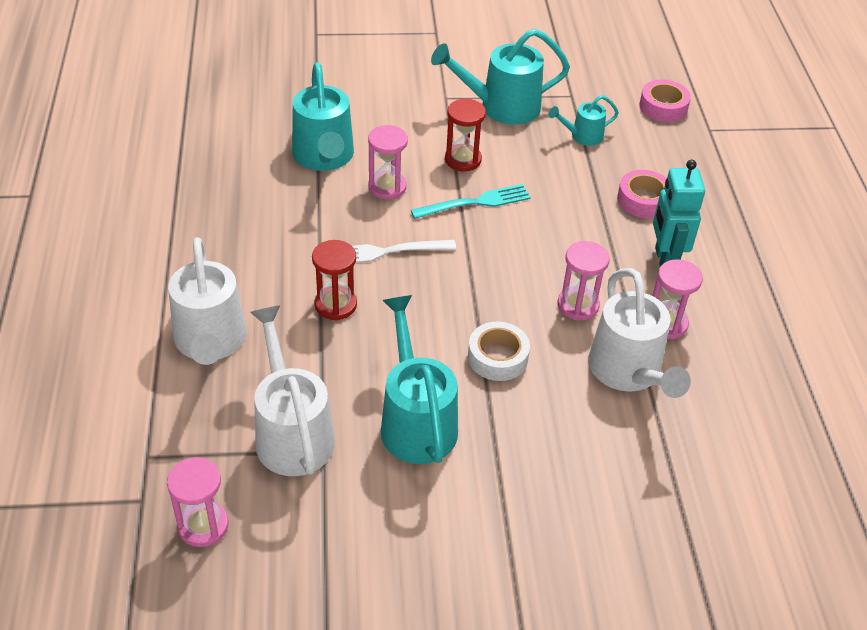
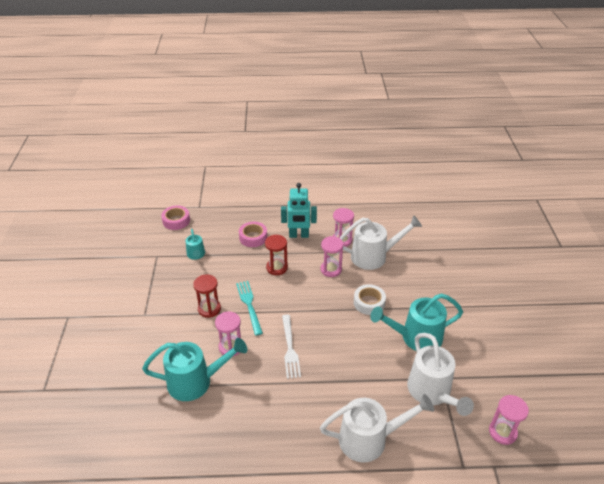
camera: 85 degrees left, 5 degrees down
white watering can [250,305,335,476] -> white watering can turned 90 degrees counterclockwise [407,333,474,416]
red hourglass [312,240,357,320] -> red hourglass moved to [265,235,288,275]
turquoise watering can [431,29,570,125] -> none

